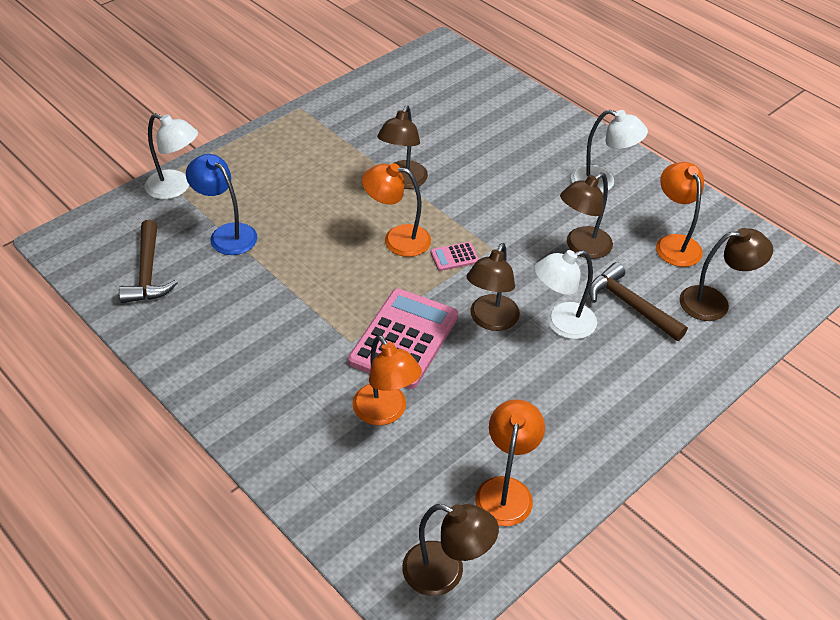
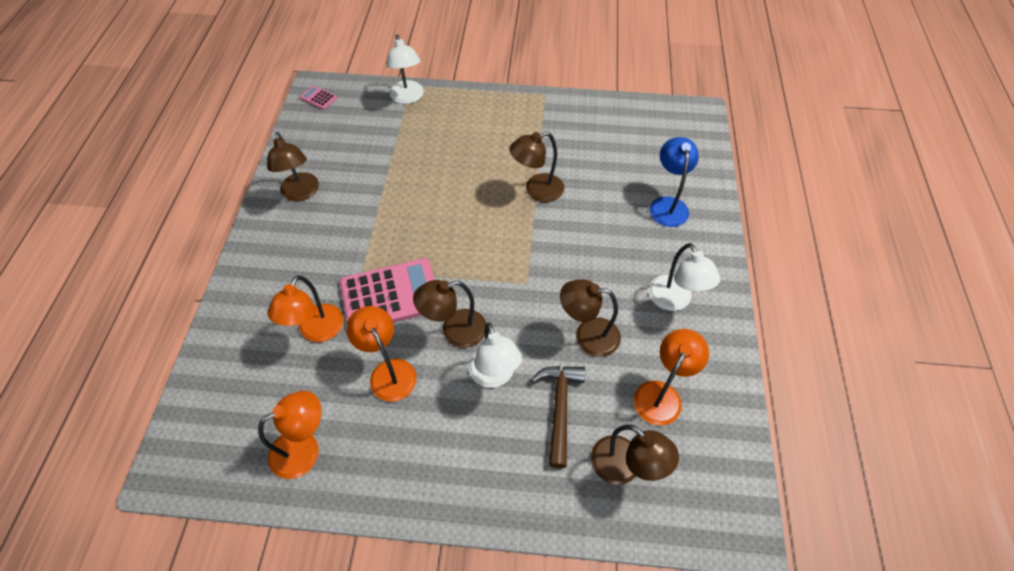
camera: 50 degrees right, 10 degrees up
brown hammer [119,220,178,303] -> none
blue lamp [186,154,257,255] -> blue lamp moved to [650,137,699,227]
orange lamp [362,163,431,257] -> orange lamp moved to [346,306,417,402]
brown lamp [402,504,499,596] -> brown lamp moved to [267,132,319,201]
pink calculator [430,242,479,271] -> pink calculator moved to [300,85,337,110]
white lamp [534,250,597,339] -> white lamp turned 135 degrees counterclockwise [468,323,522,388]

